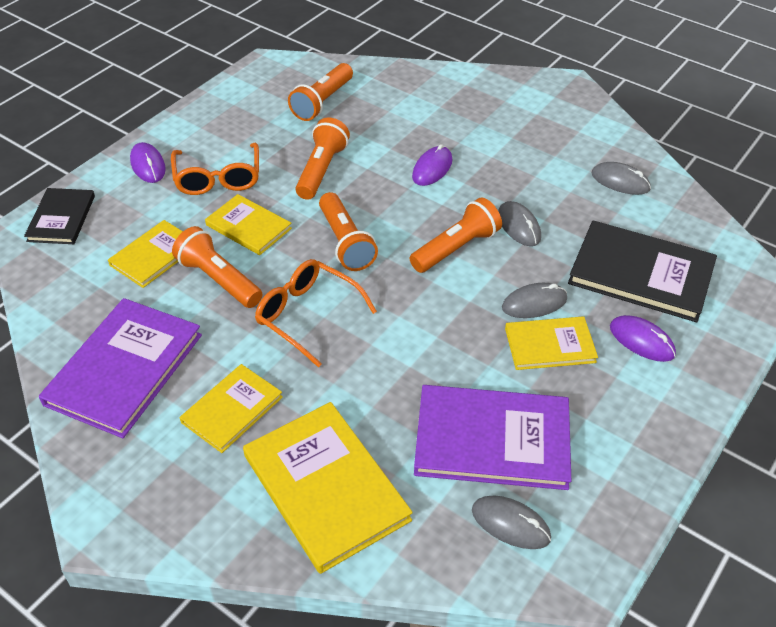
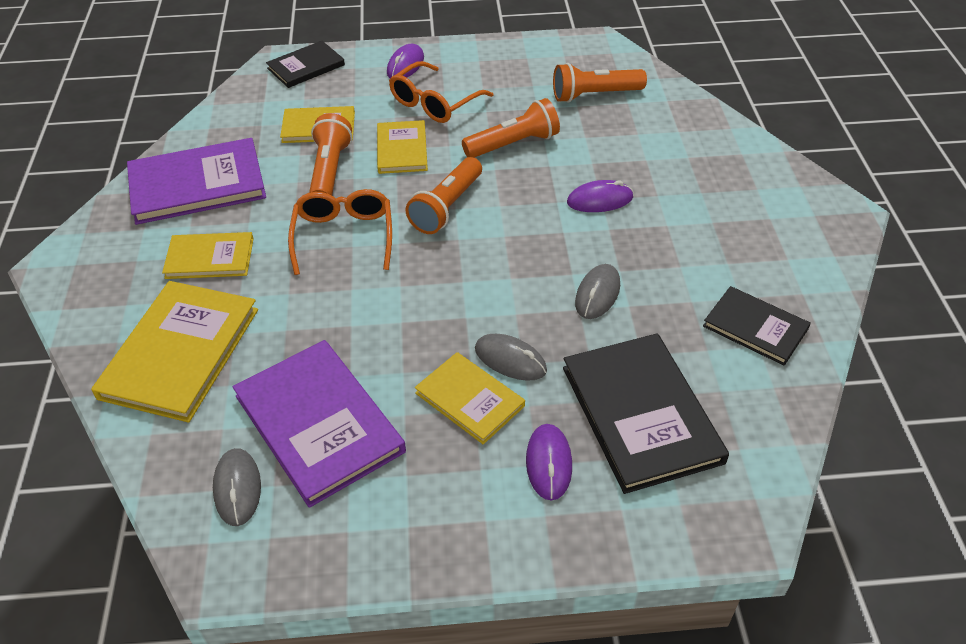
camera: 50 degrees right, 0 degrees up
orange flashlight [410,198,502,273] -> none
grey mouse [591,162,651,195] -> black book [703,286,811,365]

